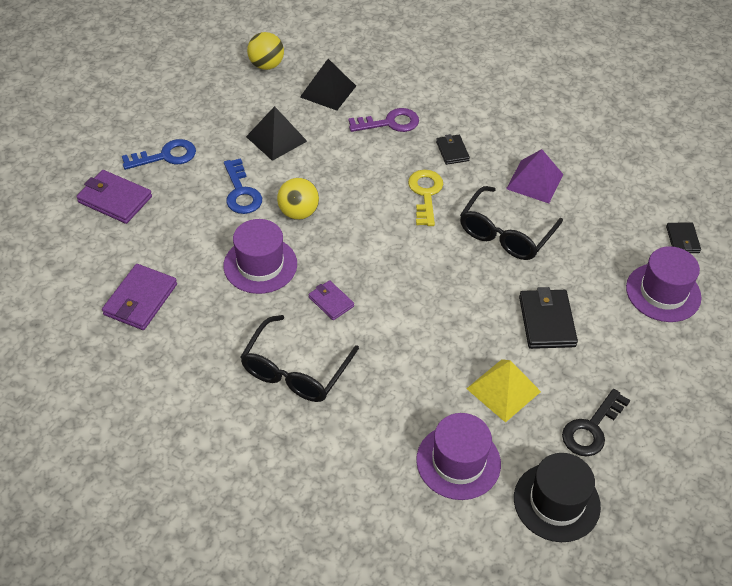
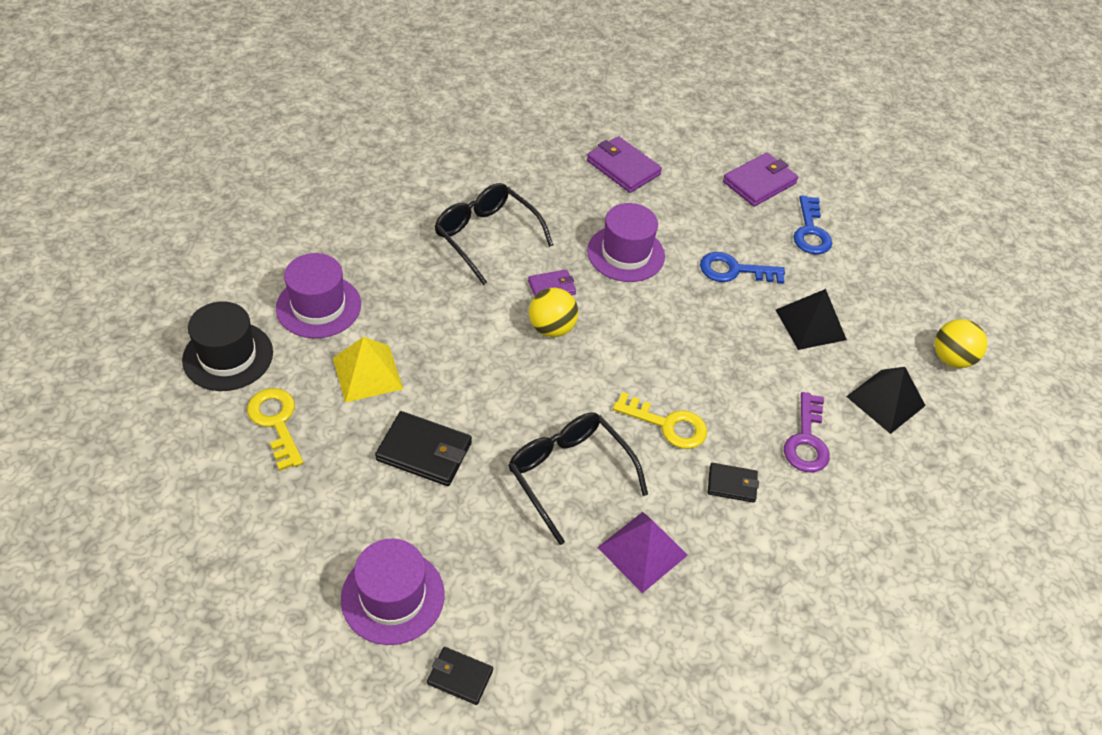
camera: 110 degrees right, 0 degrees up
yellow ball [277,178,319,220] -> yellow ball moved to [529,288,578,337]
black key [562,389,630,456] -> yellow key [247,388,303,471]

